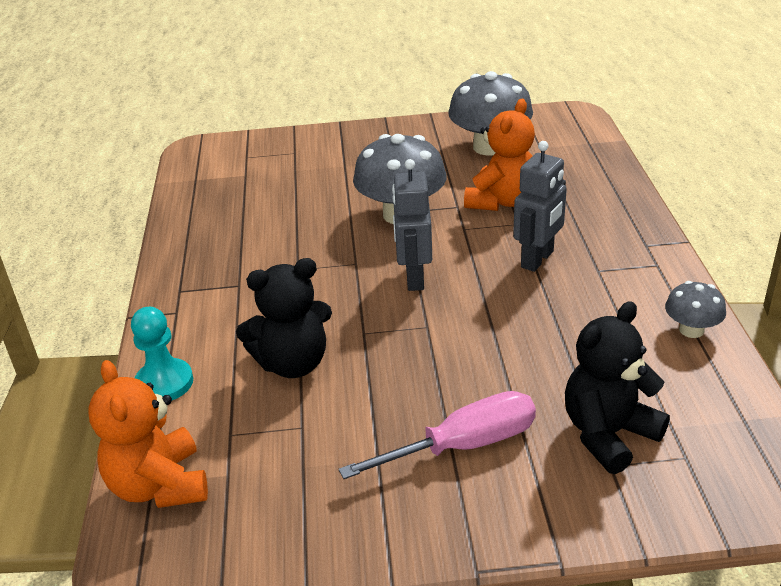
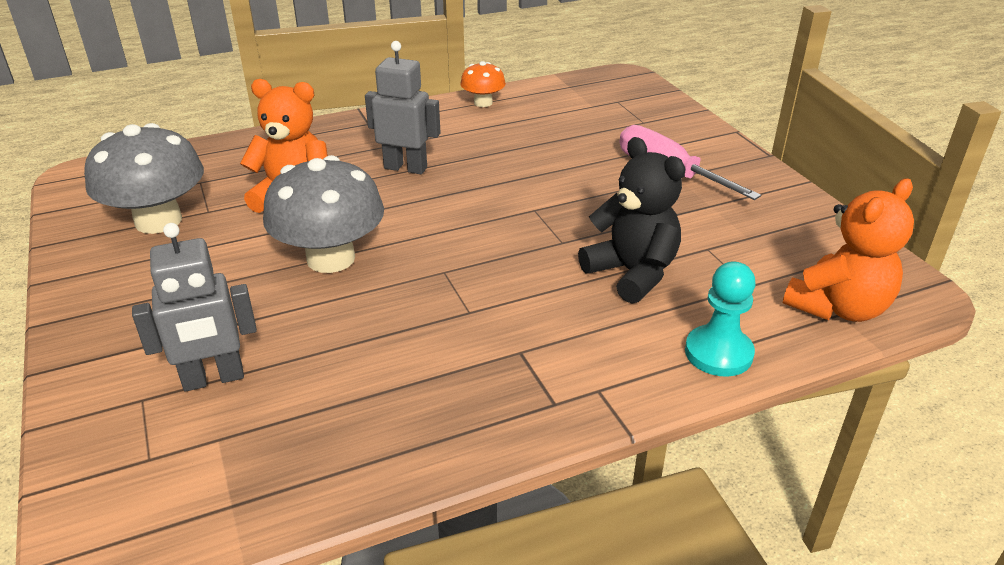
camera: 110 degrees left, 0 degrees up
grey robot [392,159,432,291] -> grey robot moved to [132,223,257,391]
black teddy bear [565,301,670,474] -> none
grey mushroom [665,281,726,338] -> orange mushroom [460,61,506,107]

